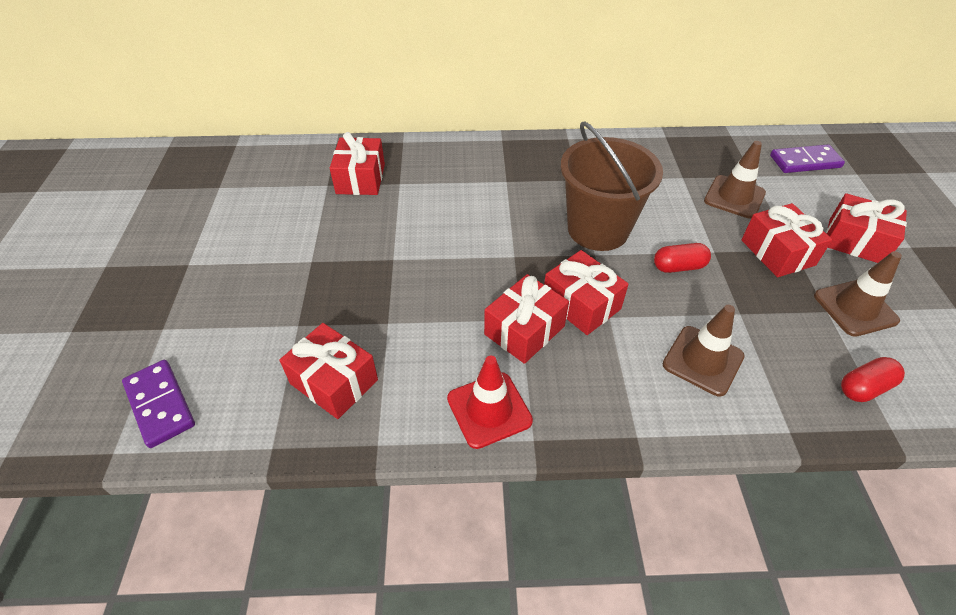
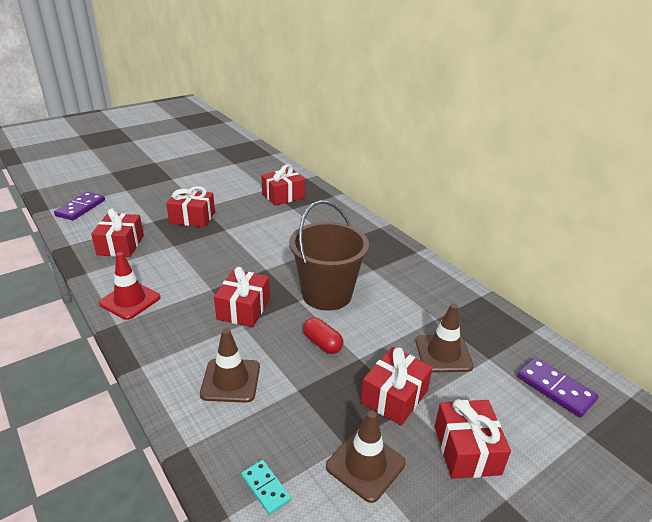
camera: 55 degrees right, 15 degrees down
red gift [484,274,569,364] -> red gift moved to [166,186,215,227]
red capsule [841,357,905,402] -> turquoise domino [241,460,291,515]

